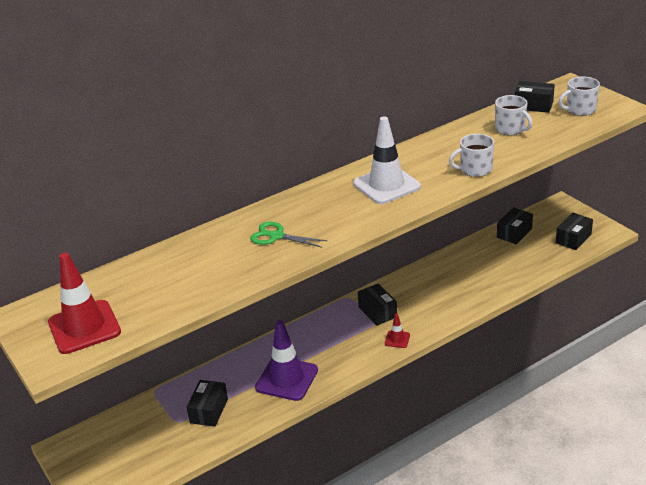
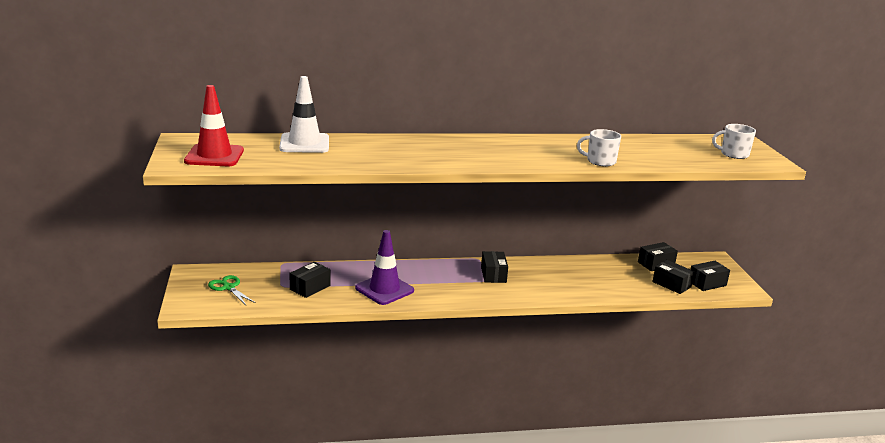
camera: 20 degrees right, 10 degrees down
green scissors [250,222,327,248] -> green scissors moved to [208,275,256,305]
white traffic cone [353,116,421,204] -> white traffic cone moved to [279,76,329,153]
red traffic cone [385,314,410,348] -> none
white mug [495,95,533,135] -> none
black box [515,81,555,113] -> black box moved to [652,260,695,294]

